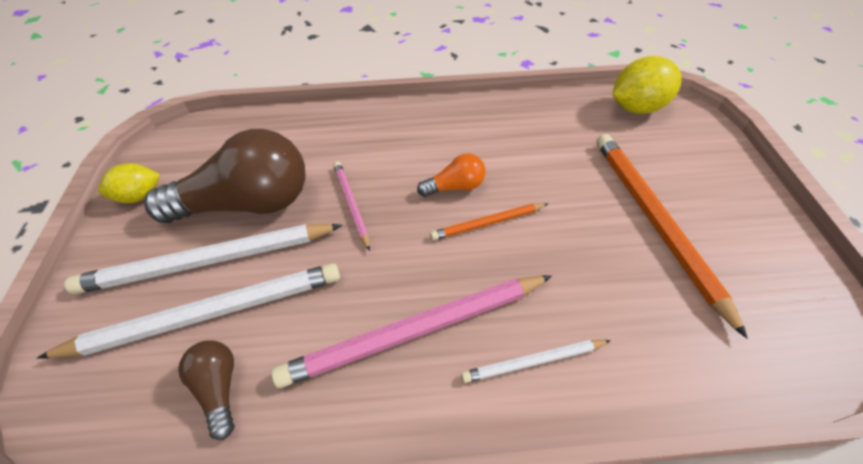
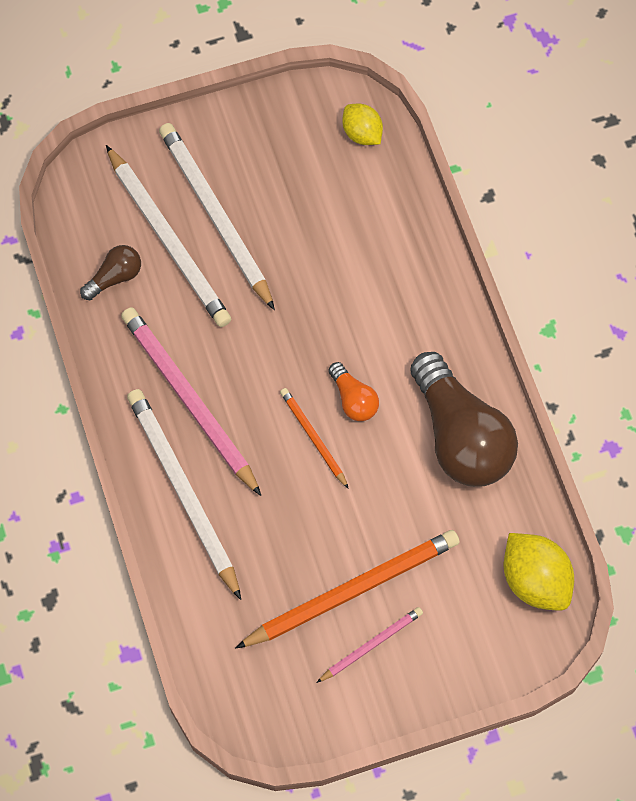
camera: 75 degrees right, 15 degrees up
yellow lemon [98,163,160,203] -> yellow lemon moved to [342,104,383,145]
brown light bulb [144,129,306,223] -> brown light bulb moved to [410,352,518,487]
pink pencil [334,162,370,251] -> pink pencil moved to [316,607,423,683]
white pencil [461,340,611,383] -> white pencil [127,389,241,600], size x1.96

